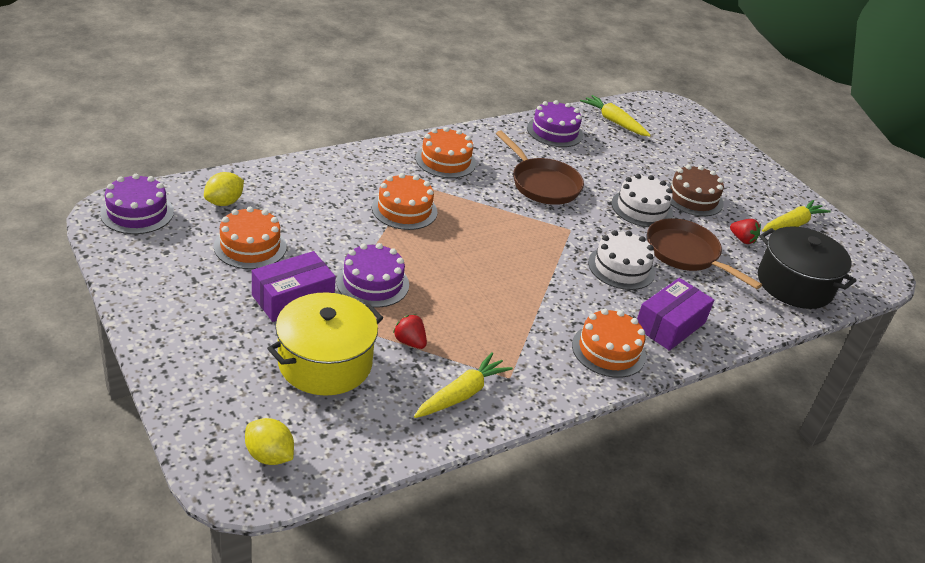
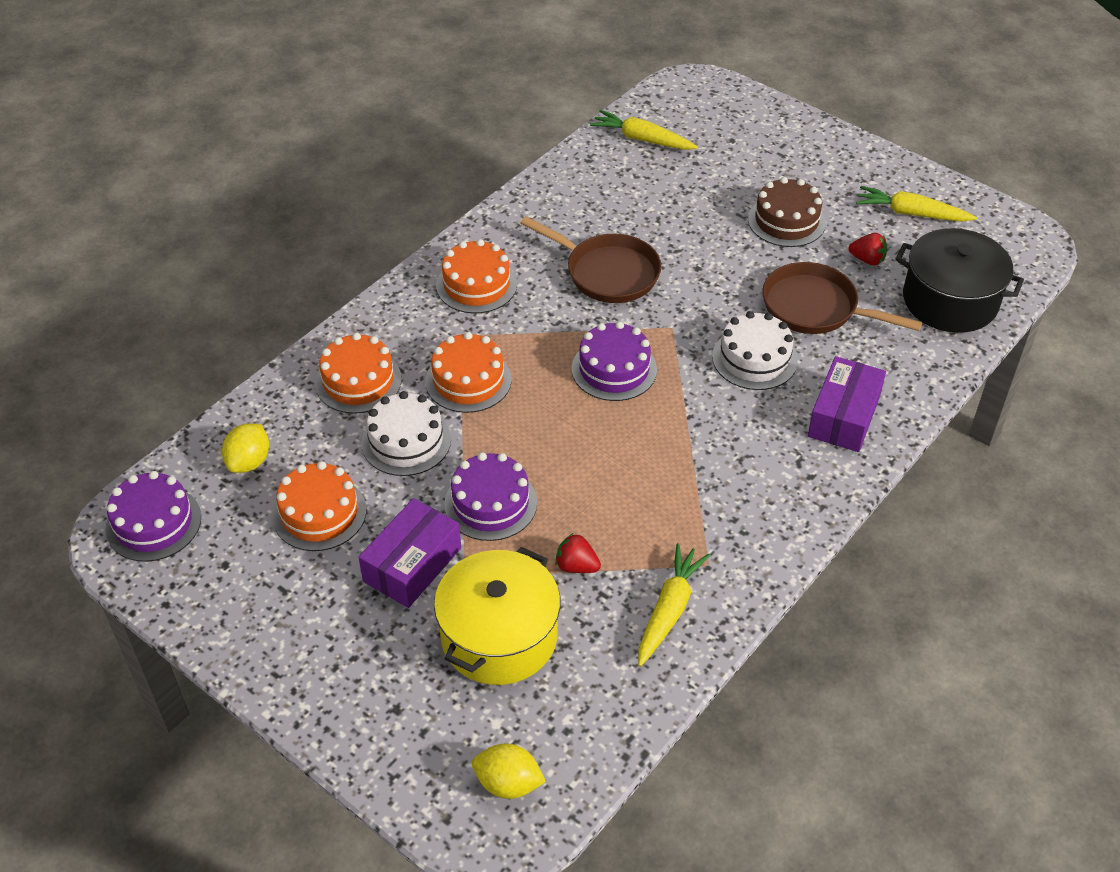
camera: 15 degrees left, 10 degrees up
purple cake [527,100,583,147] -> purple cake moved to [572,321,657,401]
orange cake [572,308,646,378] -> orange cake moved to [315,333,402,414]
white cake [611,174,673,227] -> white cake moved to [361,391,451,476]
yellow carrot [762,200,831,232] -> yellow carrot turned 105 degrees counterclockwise [856,186,977,222]

